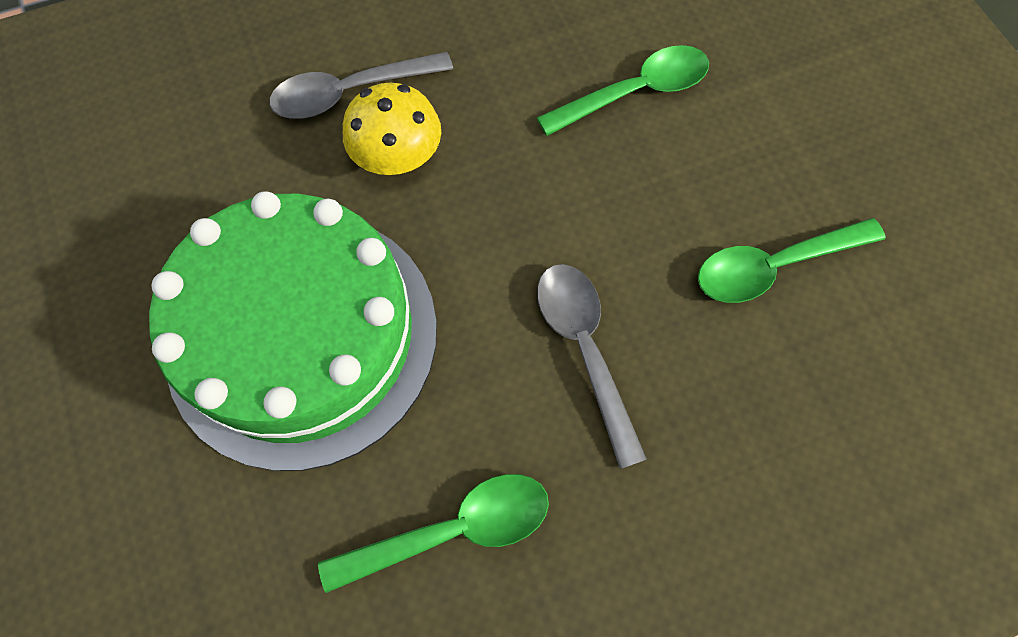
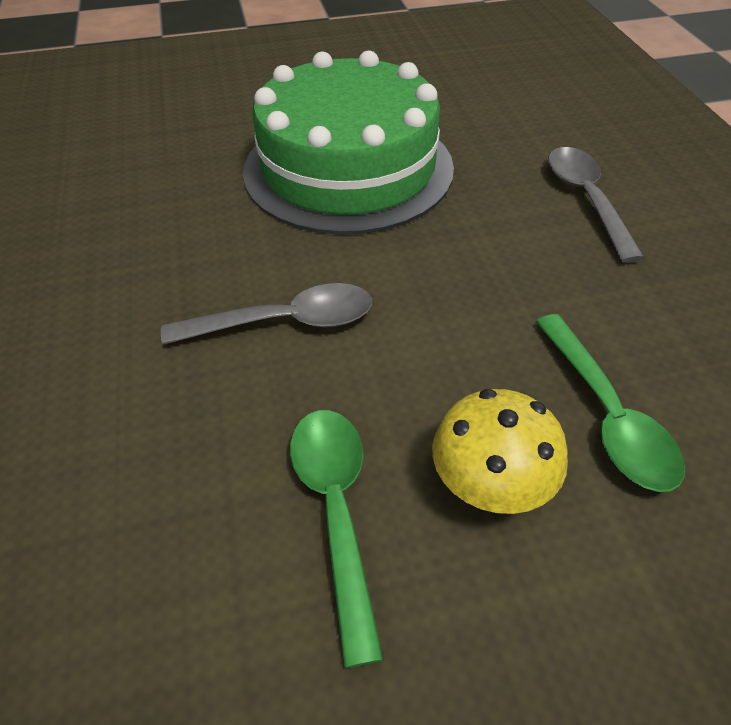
camera: 100 degrees right, 20 degrees down
green spoon [318,474,549,593] -> none
yellow mushroom [343,83,441,175] -> yellow mushroom moved to [432,389,568,514]

